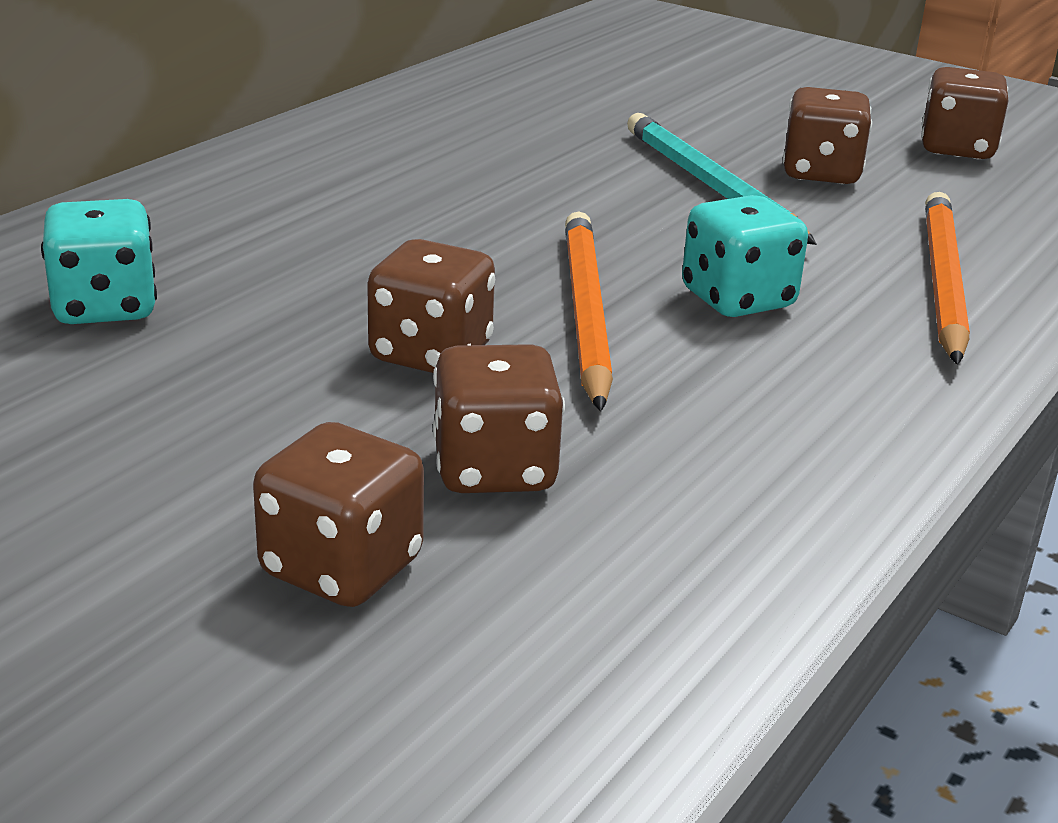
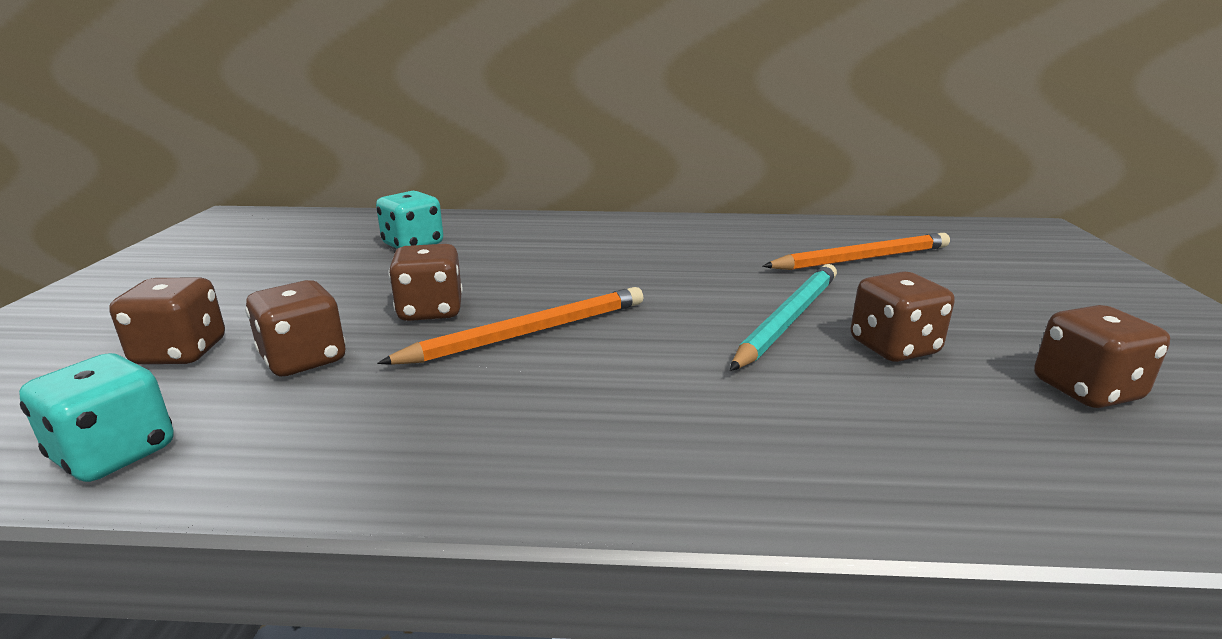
camera: 60 degrees right, 5 degrees down
turquoise dice [682,195,808,317] -> turquoise dice moved to [19,353,174,482]
orange pencil [925,192,970,365] -> orange pencil moved to [762,233,950,270]

